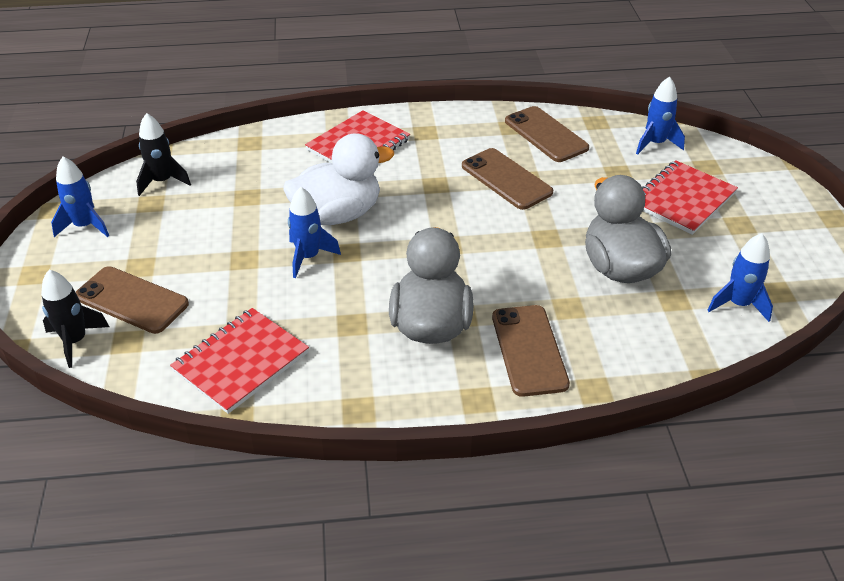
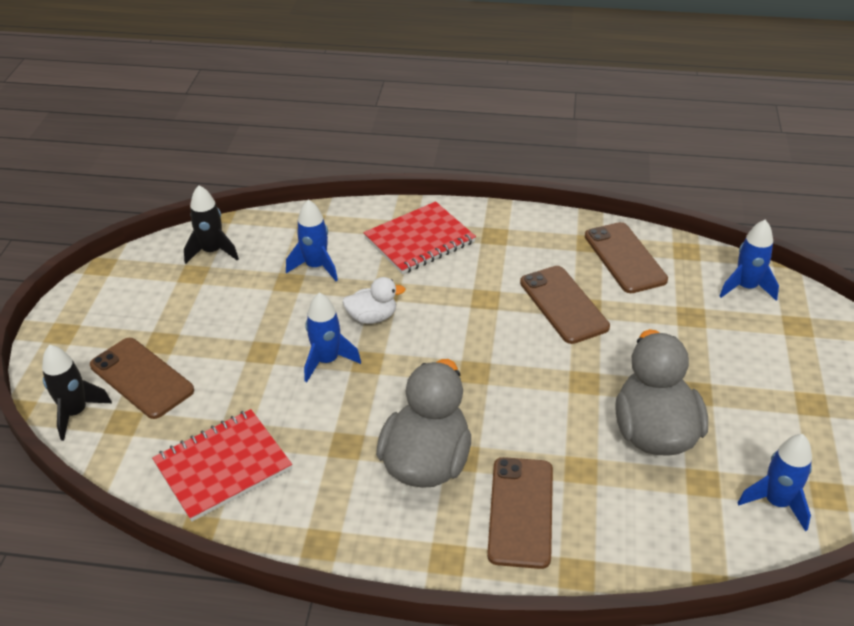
camera: 15 degrees right, 0 degrees up
blue rocket [51,157,109,237] -> blue rocket moved to [286,200,338,281]
white duck [284,133,394,225] -> white duck [342,277,406,324], size x0.53
red notebook [642,160,738,235] -> none

